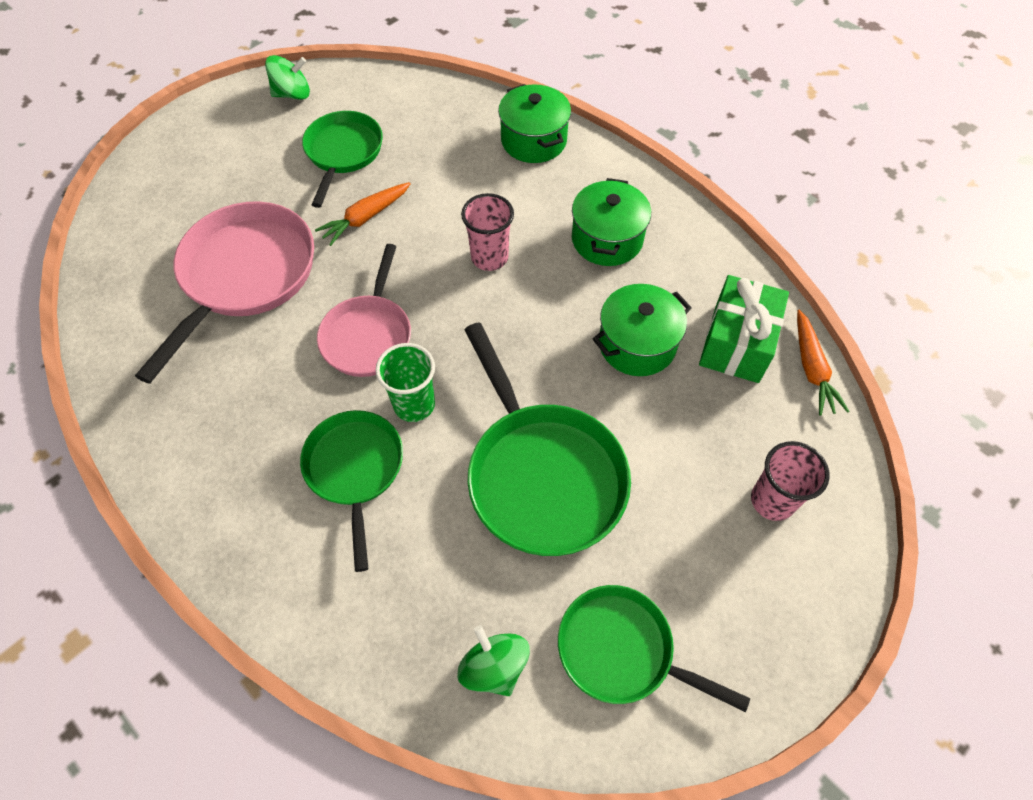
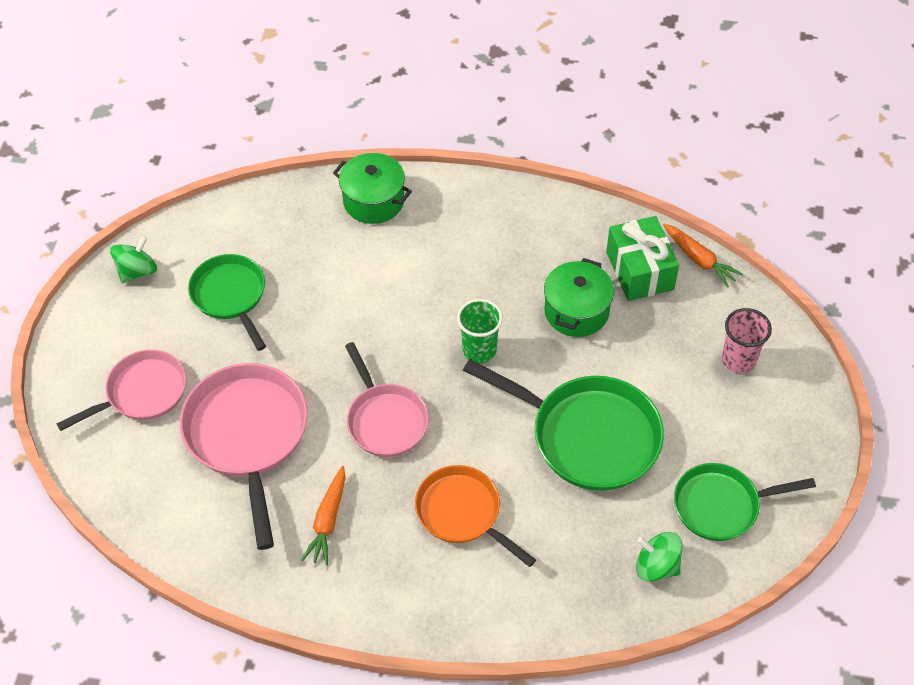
camera: 35 degrees left, 5 degrees down
green pan [300,410,403,572] -> orange pan [415,465,536,567]
orange carrot [315,182,411,246] -> orange carrot moved to [301,466,345,565]
green cup [375,343,435,422] -> green cup moved to [457,299,503,364]
pink cup [461,193,514,271] -> none
green pot [572,178,651,266] -> none
none -> pink pan [56,350,186,431]

